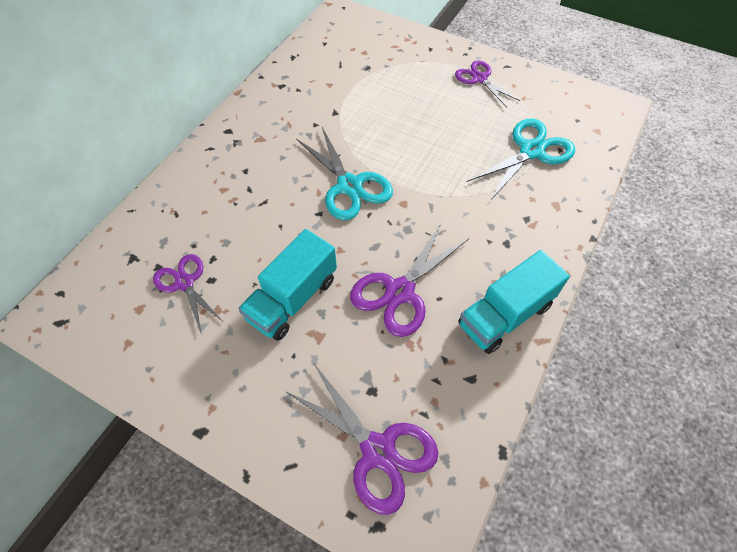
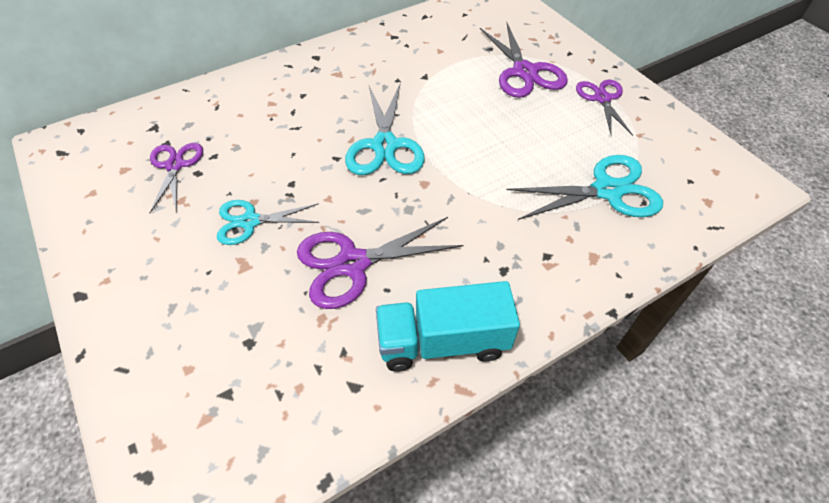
camera: 30 degrees right, 5 degrees down
turquoise truck [238,229,337,341] -> turquoise scissors [217,200,319,245]
purple scissors [287,364,438,515] -> purple scissors moved to [480,22,568,98]

